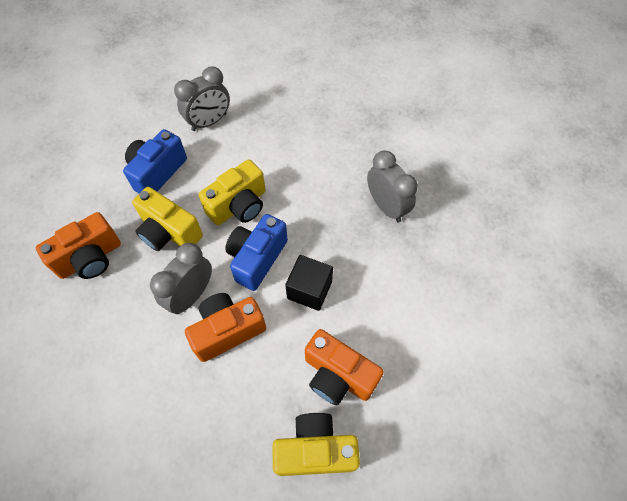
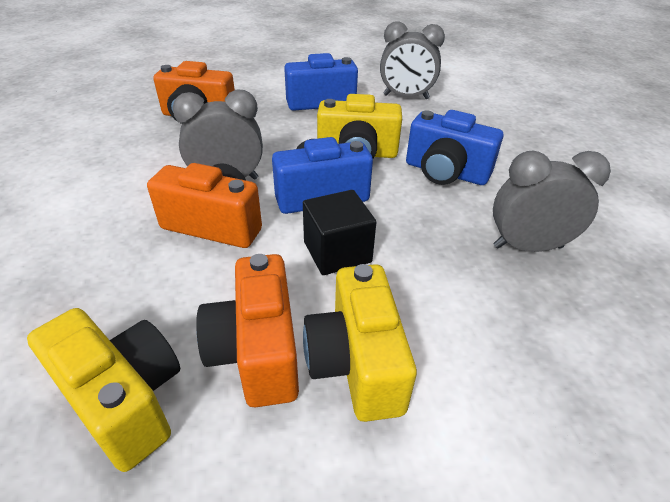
camera: 45 degrees right, 20 degrees down
yellow camera [132,187,203,251] -> yellow camera moved to [303,264,417,422]
grey clock [367,150,418,222] -> grey clock turned 105 degrees counterclockwise [493,151,611,252]
none -> blue camera [406,110,503,185]

